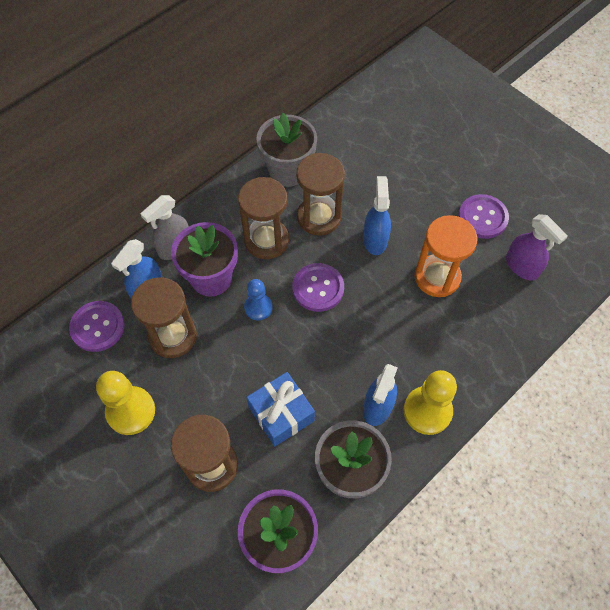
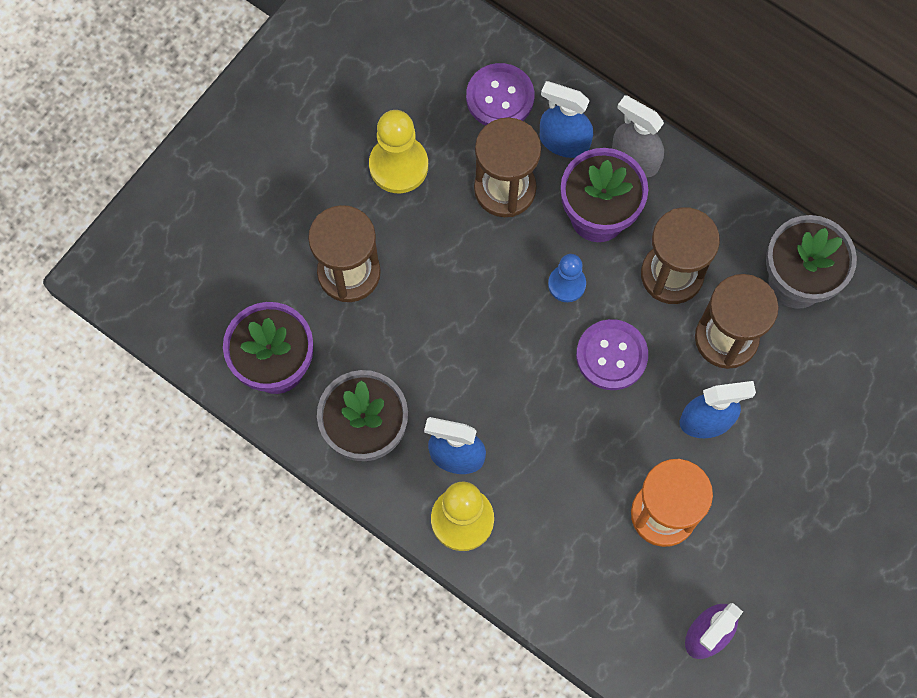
camera: 80 degrees right, 10 degrees up
blue gift [246,372,315,447] -> none
purple button [458,194,509,239] -> none

